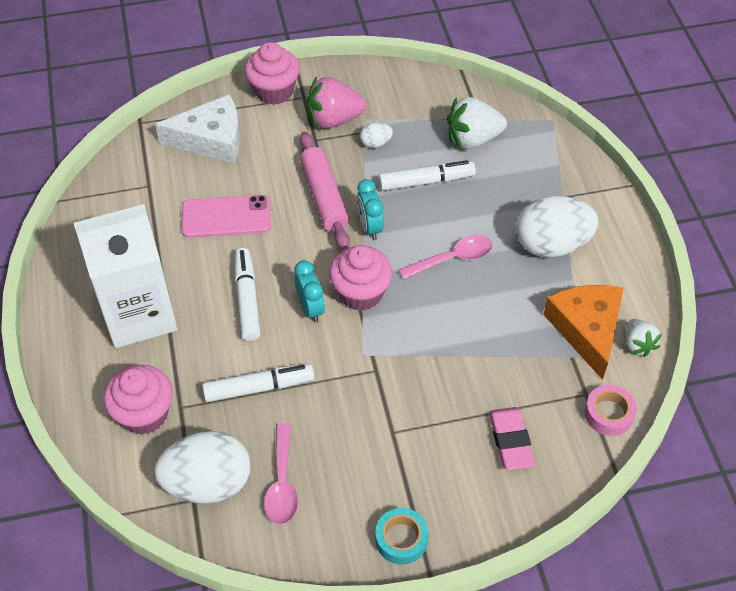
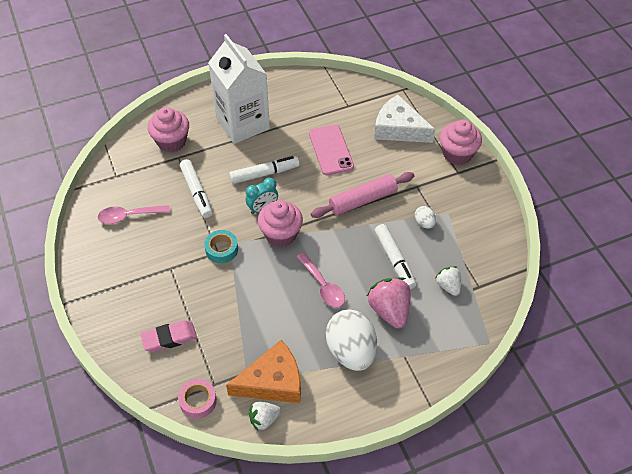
camera: 80 degrees right, 0 degrees up
white egg [154,431,251,504] -> none
white cheese [155,94,240,163] -> white cheese turned 135 degrees clockwise [374,94,435,143]
pink strawberry [307,77,367,129] -> pink strawberry moved to [367,277,411,329]
turquoise clock [357,179,384,240] -> none
turquoise tape [375,508,428,565] -> turquoise tape moved to [204,230,238,263]
white strawberry [447,97,507,149] -> white strawberry [435,266,461,296], size x0.60

